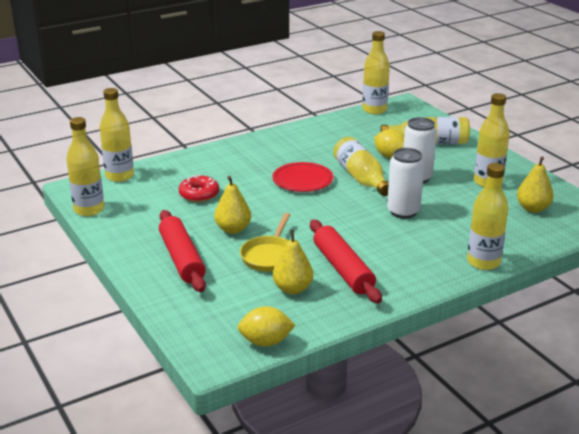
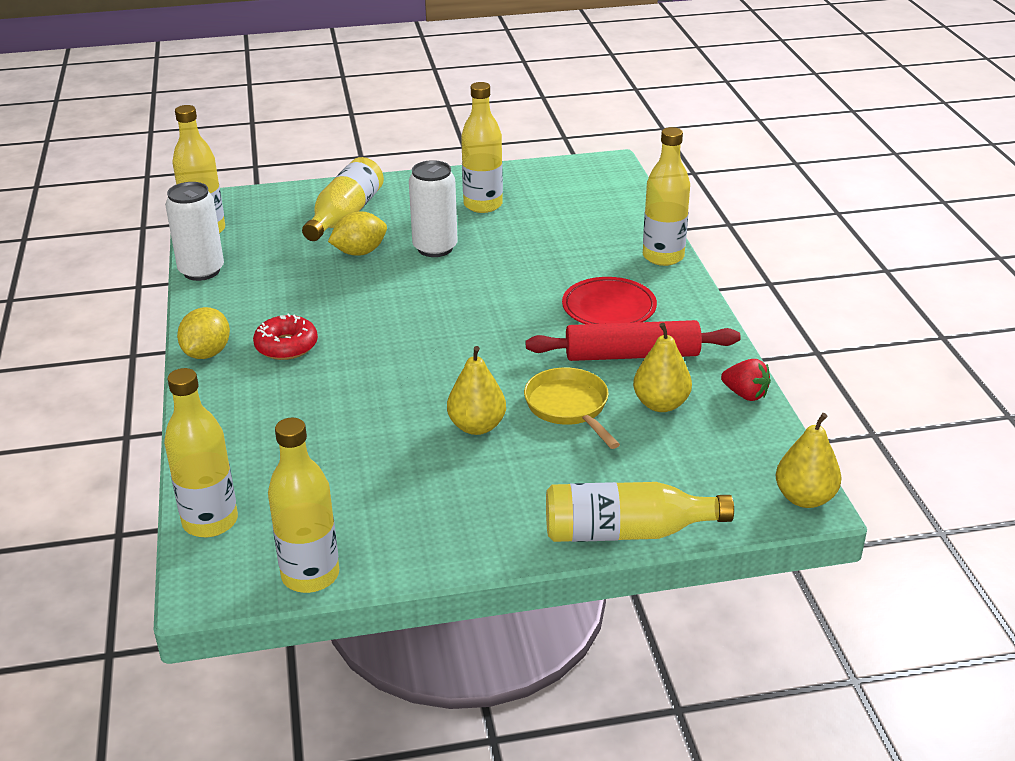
camera: 70 degrees left, 5 degrees up
red rolling pin [159,210,206,292] -> none
red donut [179,175,219,202] -> red donut moved to [253,313,318,360]
yellow lemon [237,306,295,347] -> yellow lemon moved to [177,307,230,359]
yellow pan [240,213,290,272] -> yellow pan turned 150 degrees counterclockwise [524,367,620,449]
red plate [273,162,333,192] -> red plate moved to [562,277,657,324]
yellow bottle [333,137,389,196] -> yellow bottle moved to [546,482,734,542]
white can [387,148,424,218] -> white can moved to [165,182,224,281]
yellow pear [517,157,554,213] -> yellow pear moved to [776,413,842,508]
none -> red strawberry [721,359,771,401]

